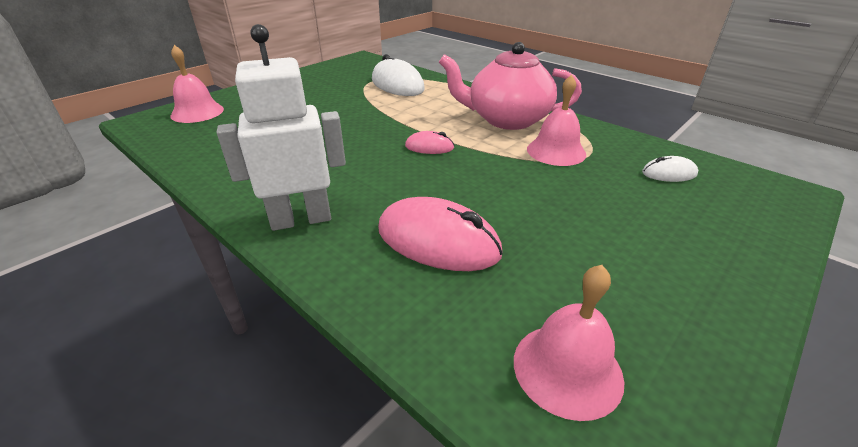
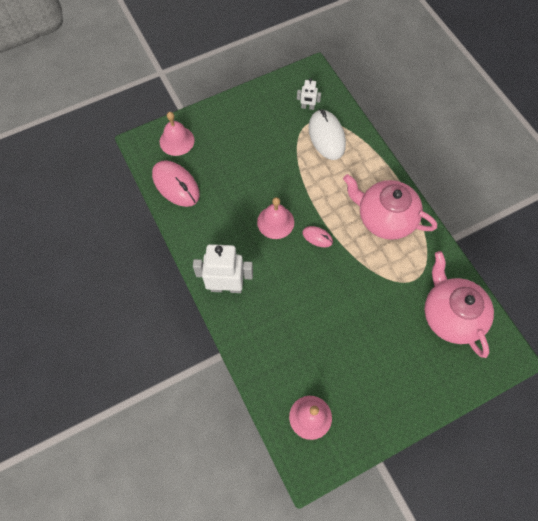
camera: 20 degrees right, 30 degrees up
pink mouse [378,197,503,271] -> pink mouse moved to [152,160,200,207]
pink bell [527,75,586,166] -> pink bell moved to [257,197,294,239]
white mouse [642,156,698,182] -> pink teapot [424,251,494,358]
none -> white robot [297,78,321,110]

